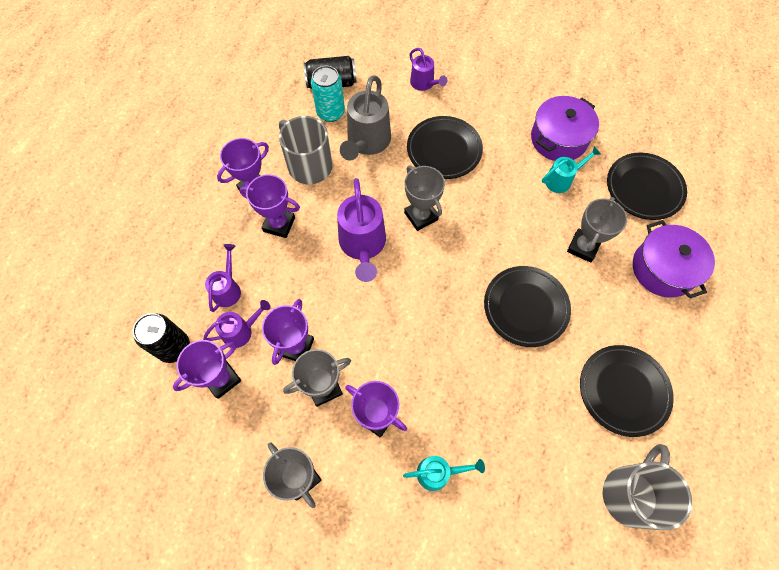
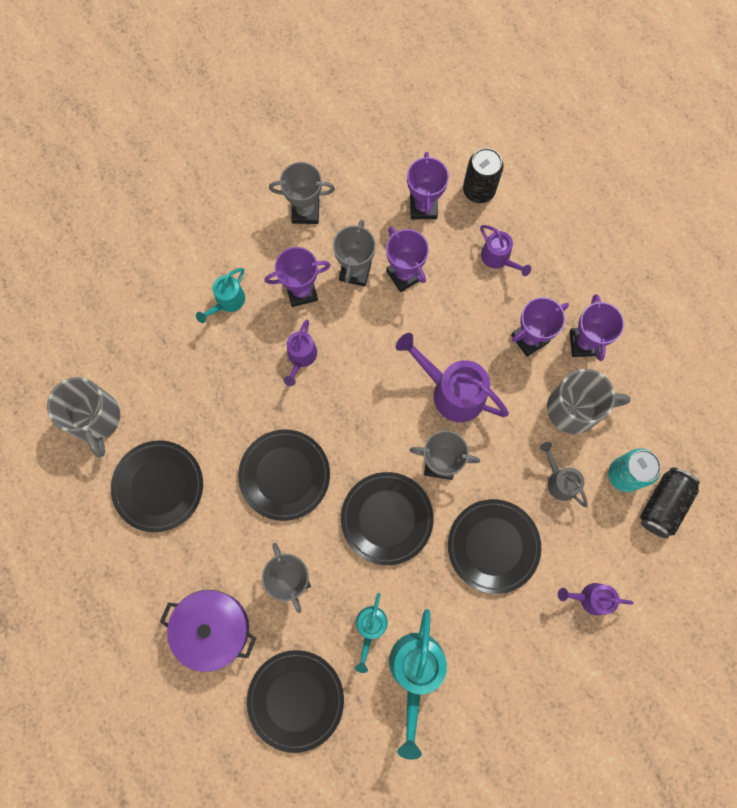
camera: 130 degrees right, 10 degrees up
purple watering can [203,300,271,348] -> purple watering can moved to [284,320,317,386]
grey watering can [340,75,391,161] -> grey watering can [540,442,588,507], size x0.57
purple pot [531,96,599,161] -> turquoise watering can [389,609,447,760]
none -> black plate [341,472,434,565]

